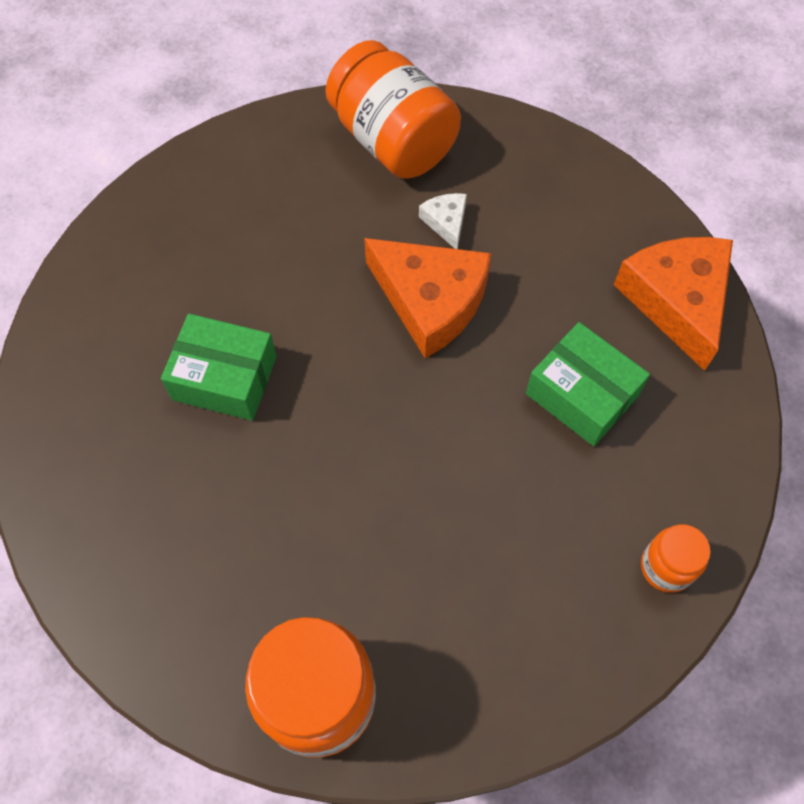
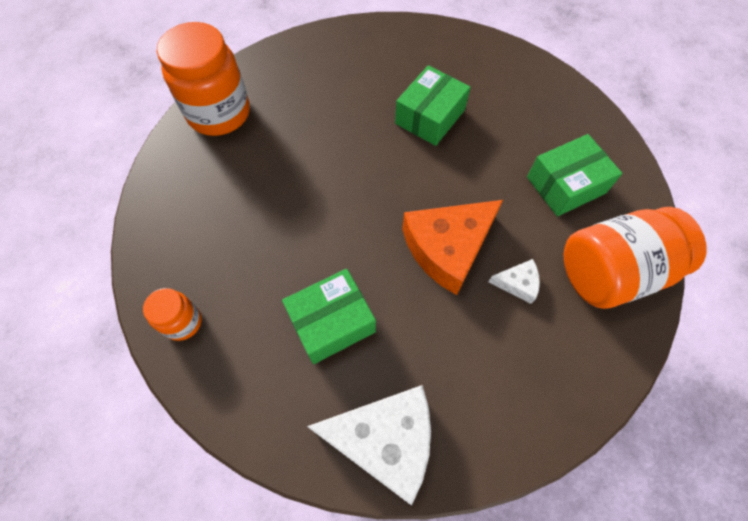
camera: 110 degrees right, 0 degrees up
orange cheese [614,237,733,371] -> white cheese [307,385,431,506]
none -> green box [527,134,622,217]

